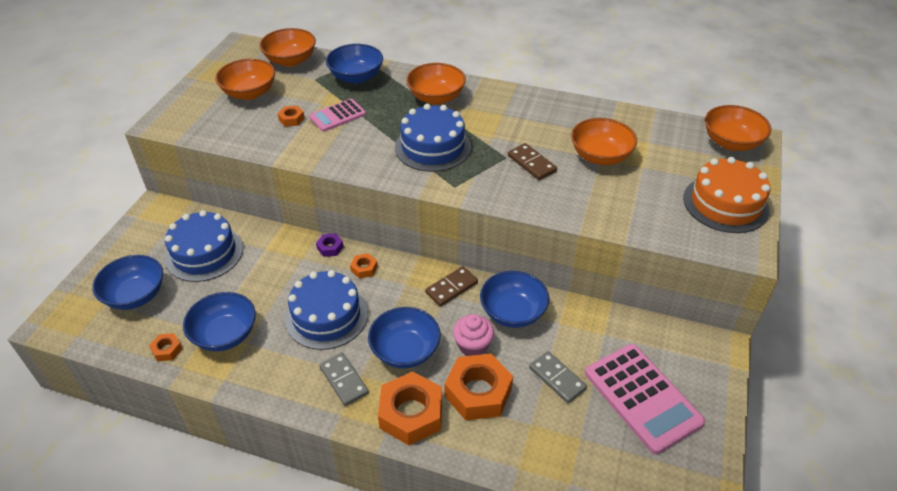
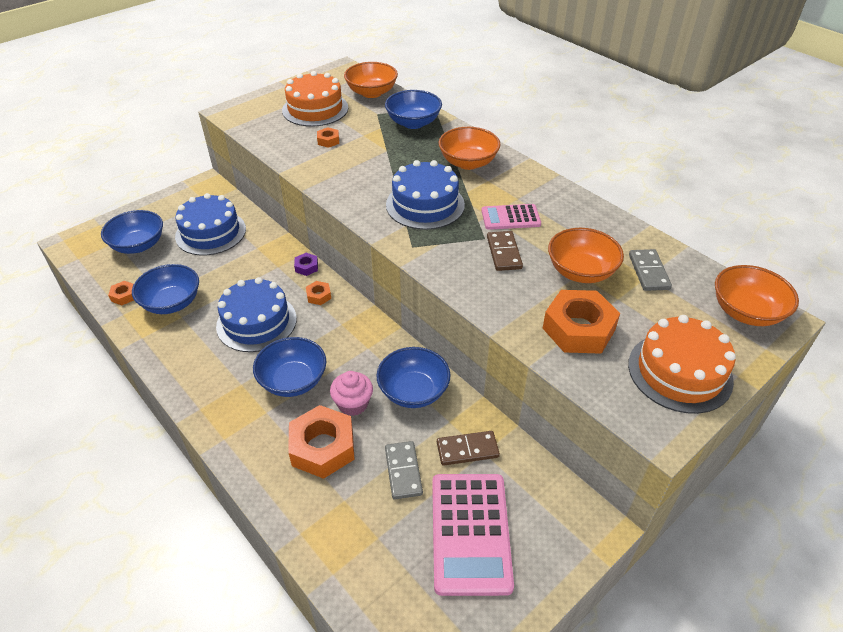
camera: 30 degrees right, 0 degrees up
orange bowl [215,59,275,100] -> orange cake [282,71,348,127]
pink calculator [309,99,366,132] -> pink calculator moved to [481,204,541,230]
grey domino [319,353,369,406] -> grey domino moved to [629,249,672,291]
orange nut [378,372,442,445] -> orange nut moved to [543,290,620,354]
brown domino [425,266,478,306] -> brown domino moved to [437,431,500,466]

